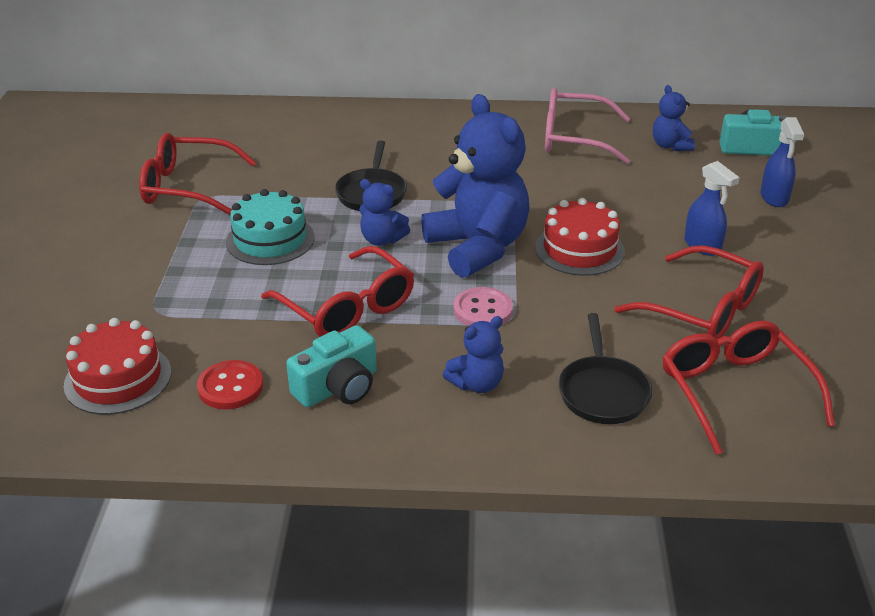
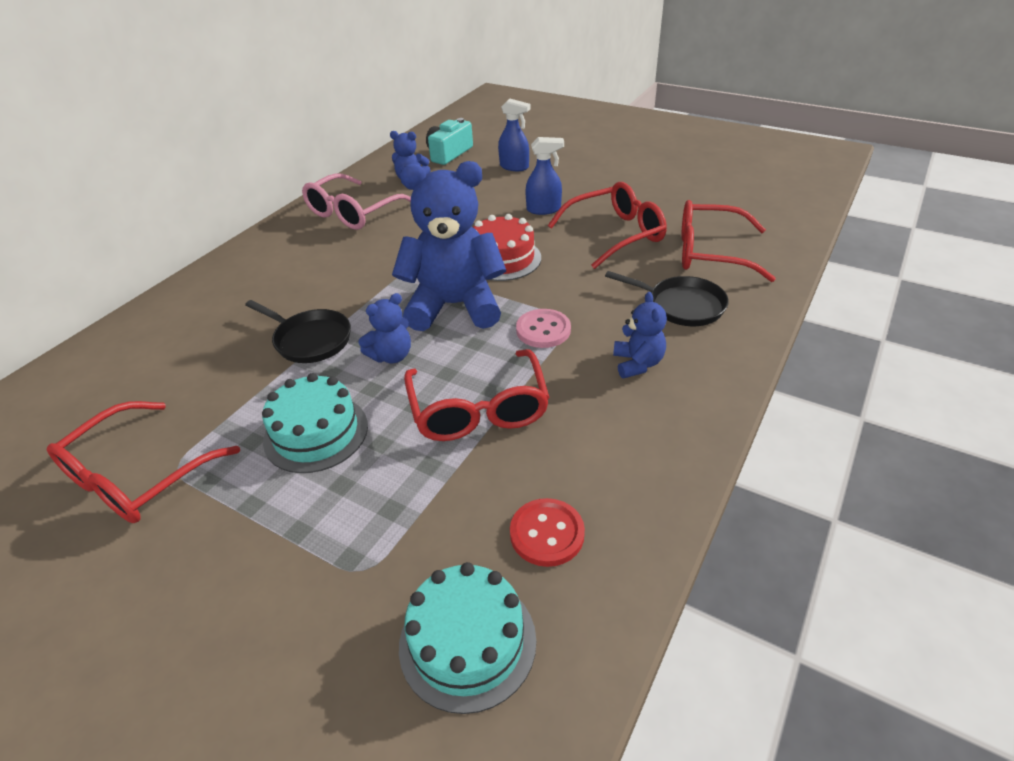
camera: 60 degrees left, 5 degrees up
red cake [64,318,171,415] -> turquoise cake [399,562,536,714]
red glasses [261,246,414,337] -> red glasses turned 90 degrees clockwise [404,349,550,441]
turquoise camera [286,325,377,408] -> none

